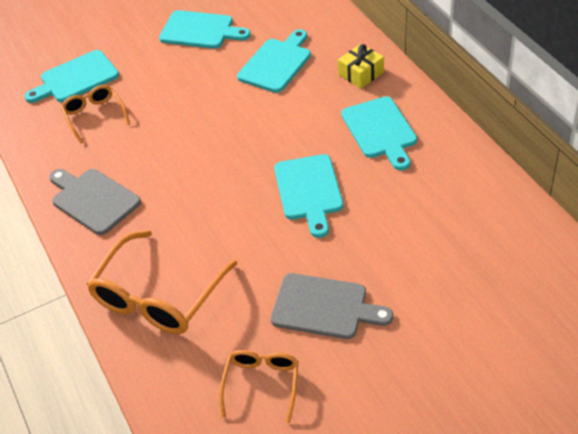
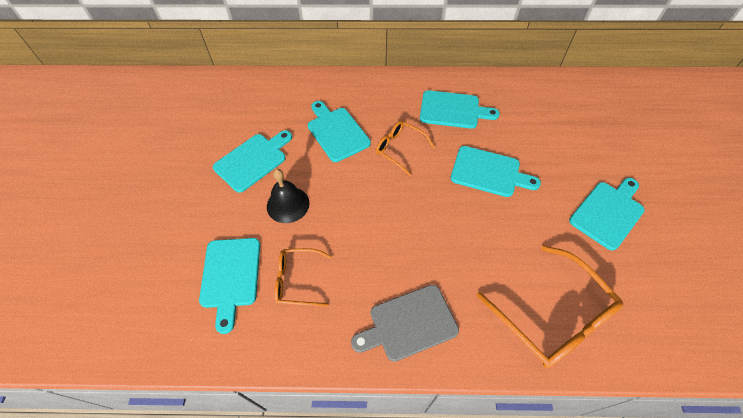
camera: 65 degrees left, 10 degrees up
orange glasses [219,350,299,423] -> orange glasses moved to [376,121,435,176]
grey cutting board [271,273,393,339] -> turquoise cutting board [569,178,645,251]
yellow gift [338,44,384,88] -> none
none -> black bell [267,169,309,223]

